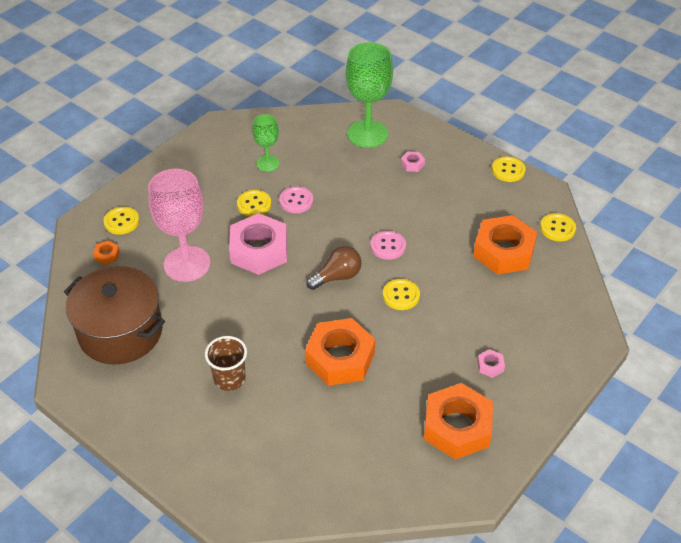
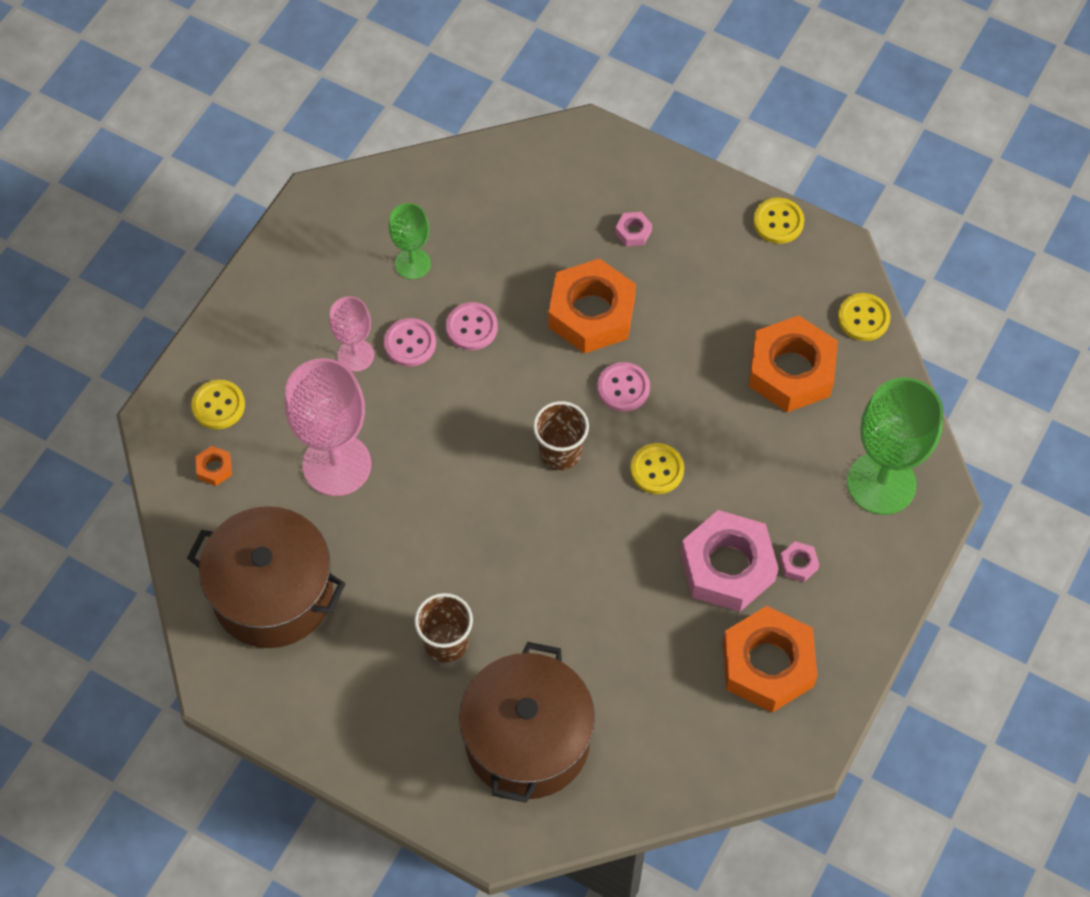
camera: 10 degrees left, 15 degrees up
pink nut [229,213,287,275] -> pink nut moved to [681,510,779,612]
yellow button [237,190,271,217] -> pink button [384,318,436,367]
orange nut [305,318,375,386] -> orange nut moved to [548,259,636,353]
brown light bulb [306,246,362,290] -> brown cup [533,401,589,470]
green goblet [346,42,393,148] -> green goblet moved to [847,377,943,515]
none -> pink goblet [329,296,374,372]
none -> brown pot [459,642,595,803]

